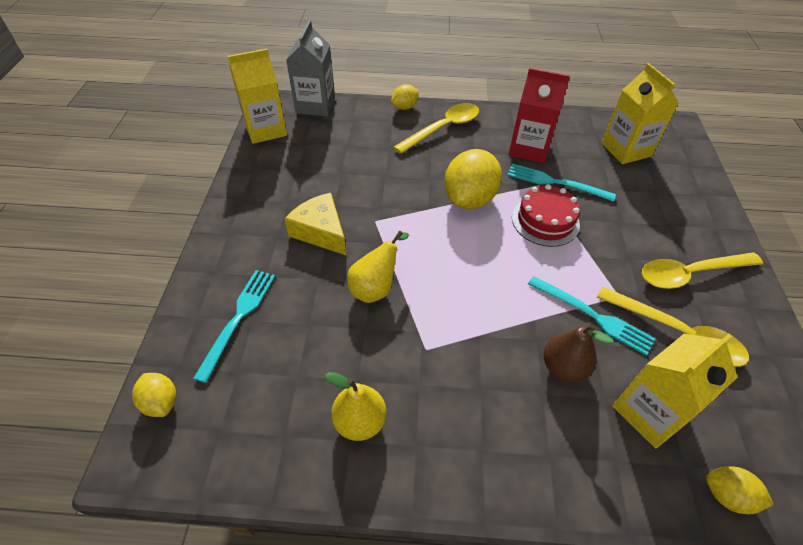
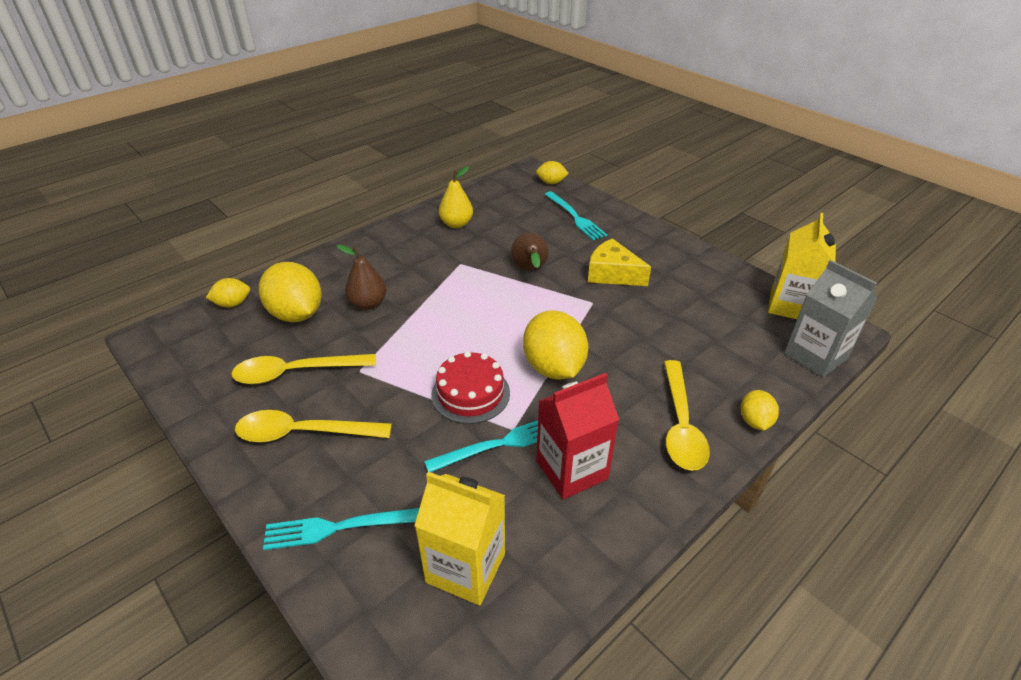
camera: 135 degrees right, 10 degrees down
yellow cheese [285,193,346,255] -> yellow cheese turned 150 degrees counterclockwise [588,238,651,286]
yellow pear [347,231,409,303] -> brown pear [511,233,549,271]
turquoise fork [528,276,655,356] -> turquoise fork moved to [263,508,419,550]
yellow carton [613,334,738,448] -> yellow lemon [259,262,322,322]
yellow spoon [642,252,763,289] -> yellow spoon turned 120 degrees counterclockwise [235,410,392,442]

